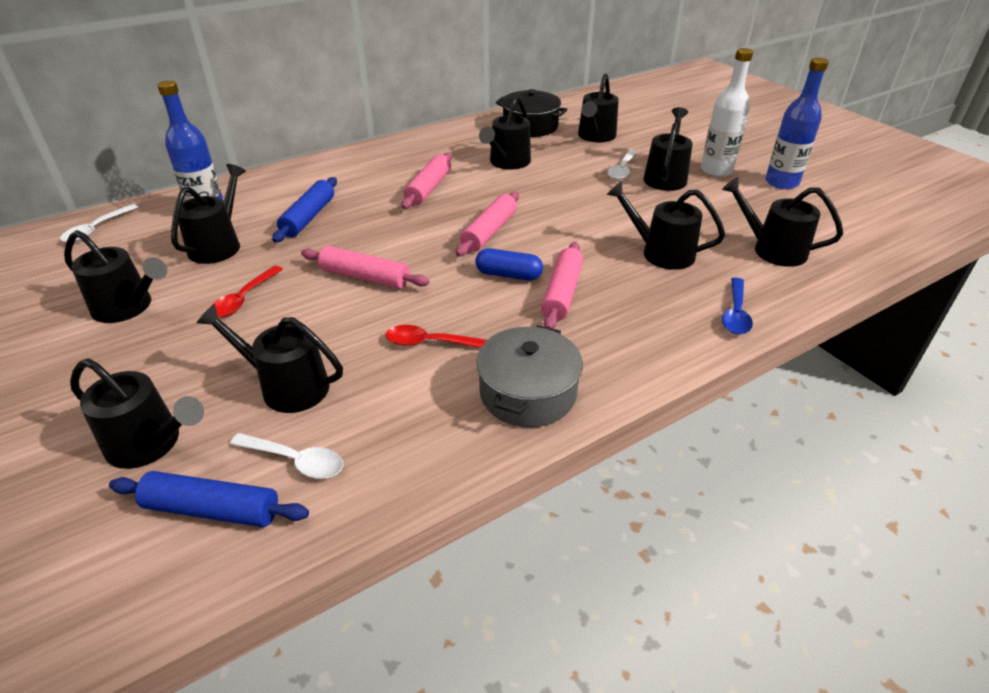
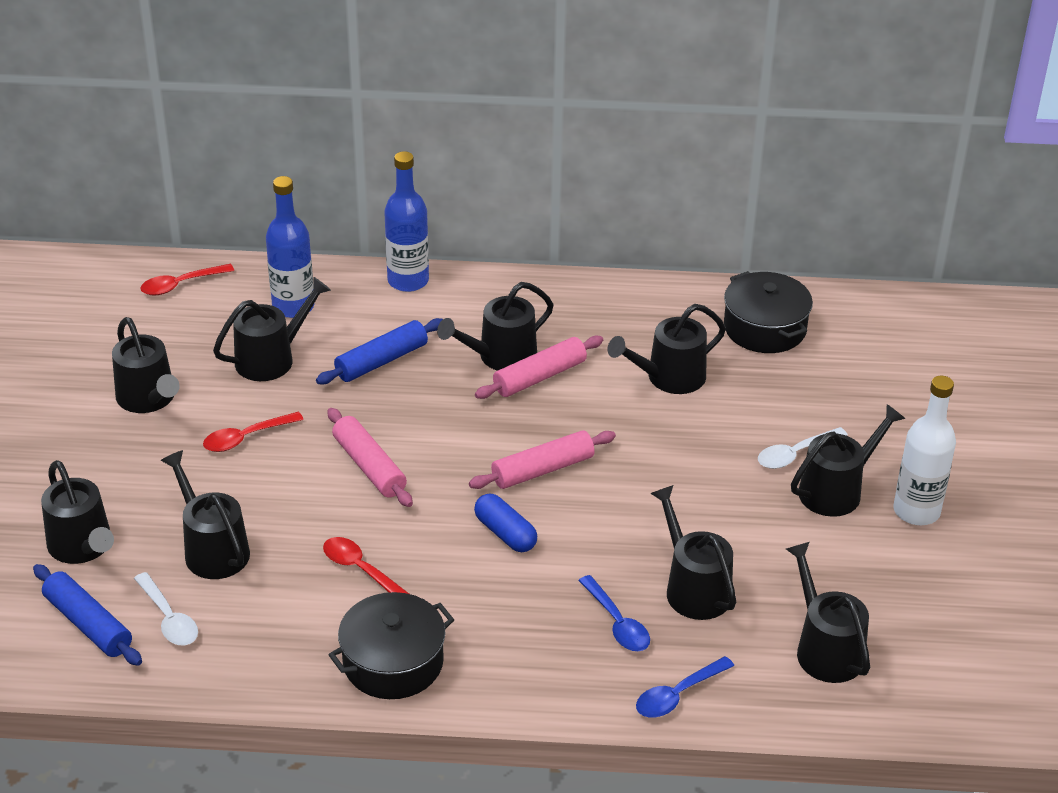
camera: 35 degrees right, 0 degrees up
white spoon [60,204,138,243] -> red spoon [141,264,234,296]
grey pot [476,325,583,427] -> black pot [329,592,454,699]
pink rolling pin [541,242,583,328] -> none
black watering can [578,74,619,142] -> black watering can moved to [437,282,553,371]
blue bottle [765,57,829,189] -> blue bottle moved to [384,151,429,292]
none -> blue spoon [578,575,650,651]

